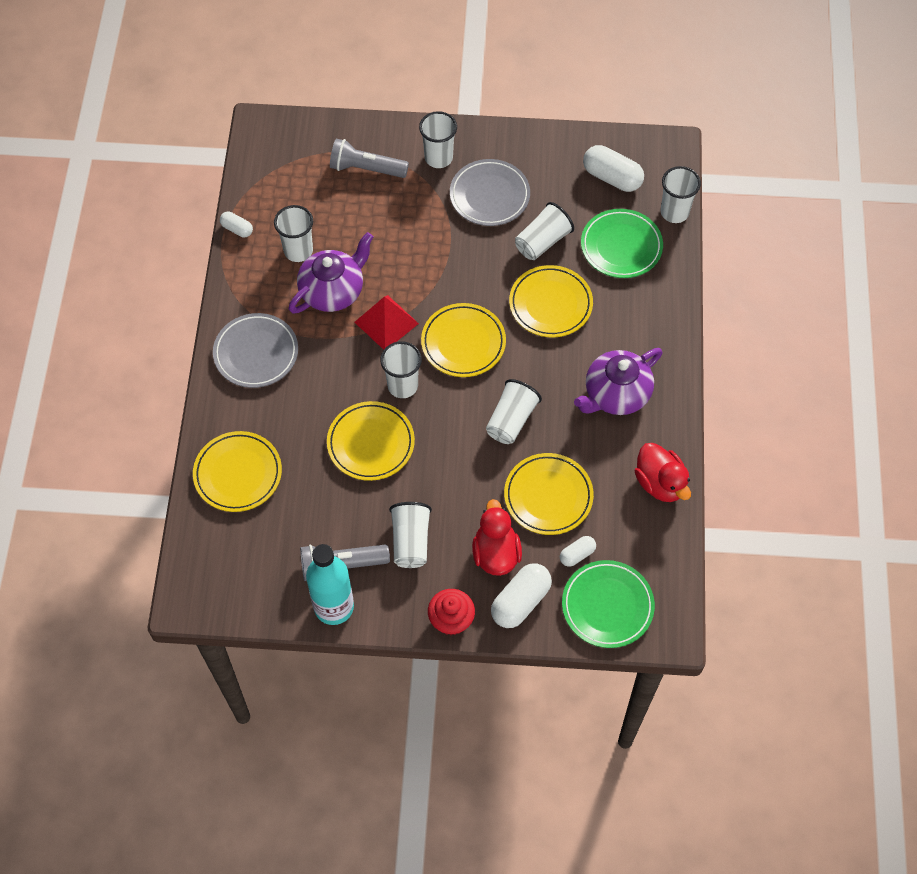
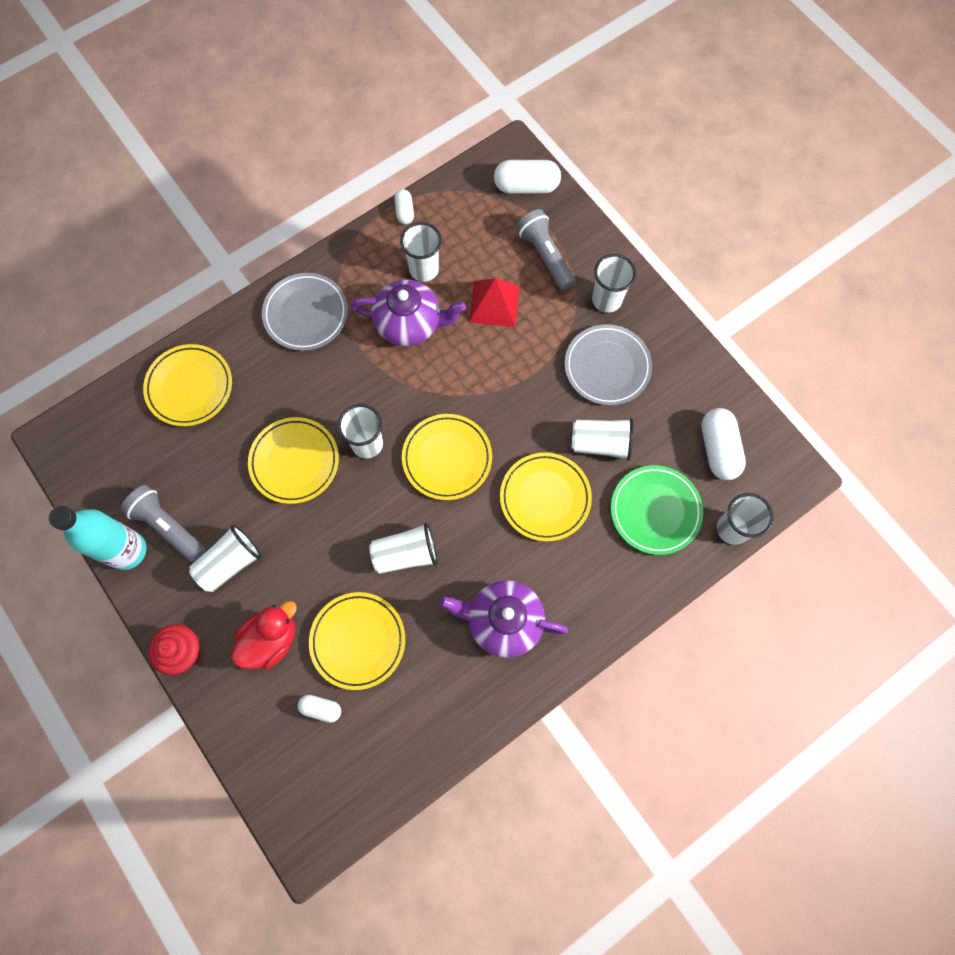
camera: 50 degrees right, 10 degrees up
red pyramid [354,295,419,350] -> red pyramid moved to [469,278,520,327]
white capsule [491,563,552,628] -> white capsule moved to [494,160,561,194]
green plate [562,560,655,648] -> none
red duck [635,443,691,502] -> none

